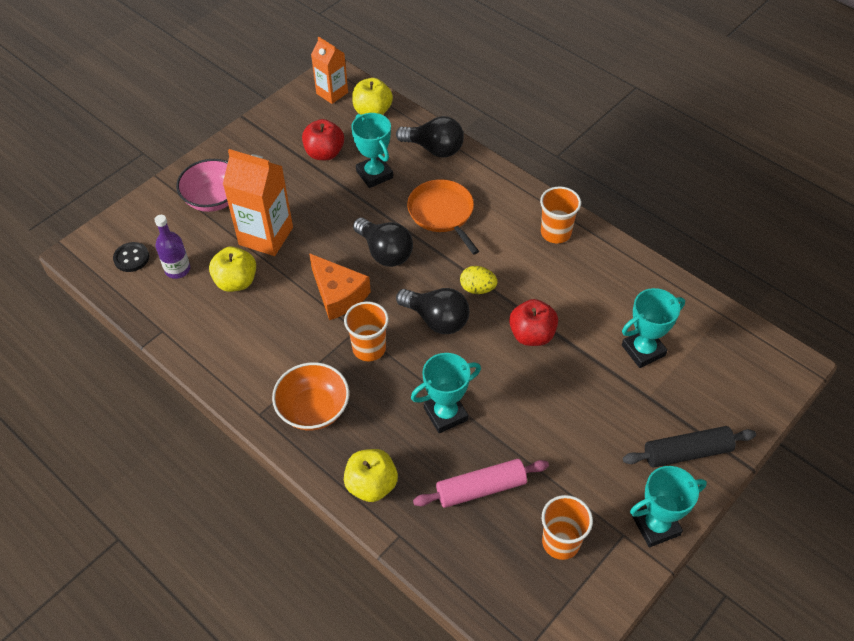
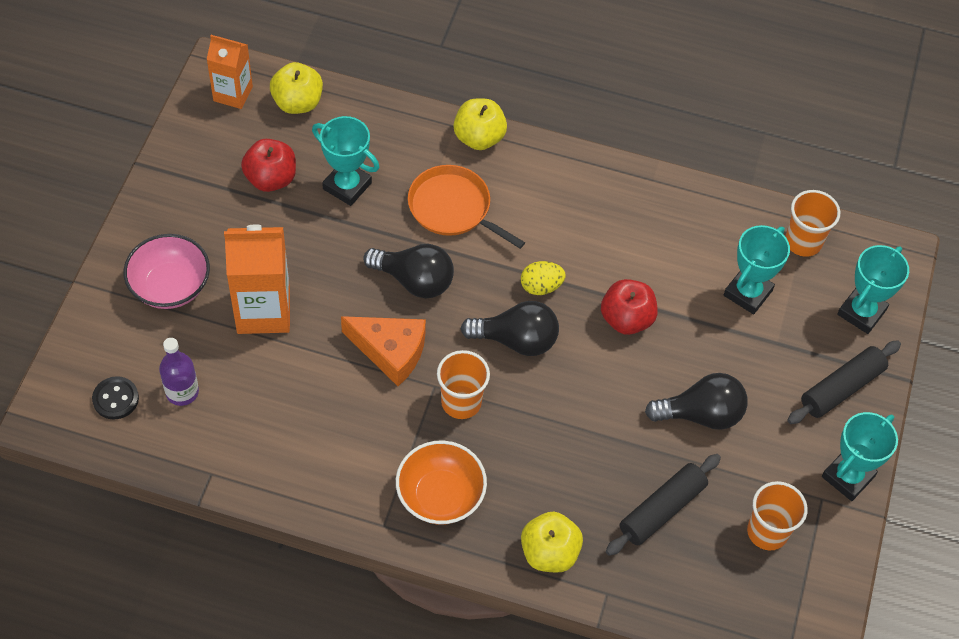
camera: 30 degrees left, 5 degrees up
yellow apple [209,247,256,292] -> yellow apple moved to [453,98,507,150]
black light bulb [396,116,464,157] -> black light bulb moved to [645,373,748,430]
turquoise trophy [411,353,481,433] -> turquoise trophy moved to [837,245,909,334]
pink rolling pin [413,459,549,508] -> black rolling pin [606,454,721,556]
orange cup [540,186,581,243] -> orange cup moved to [785,190,840,257]

